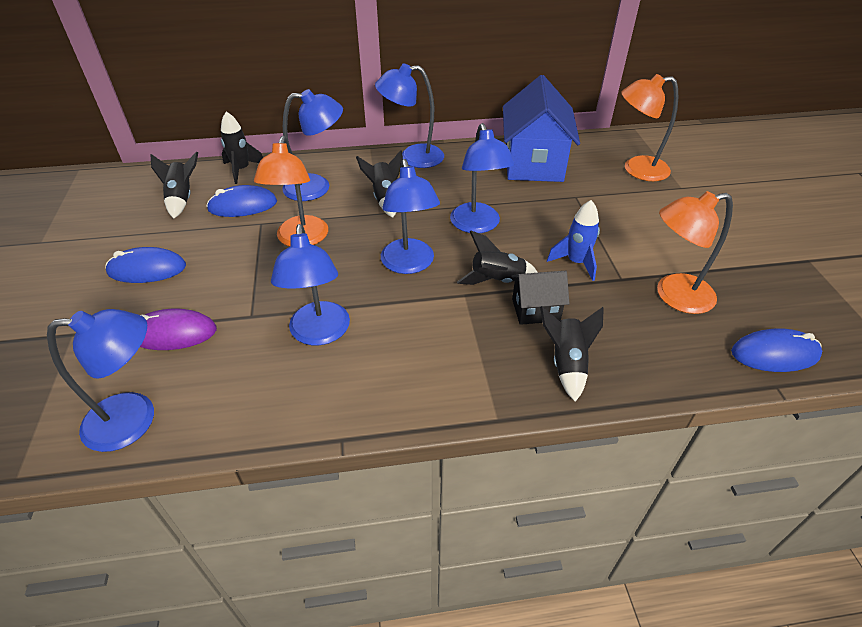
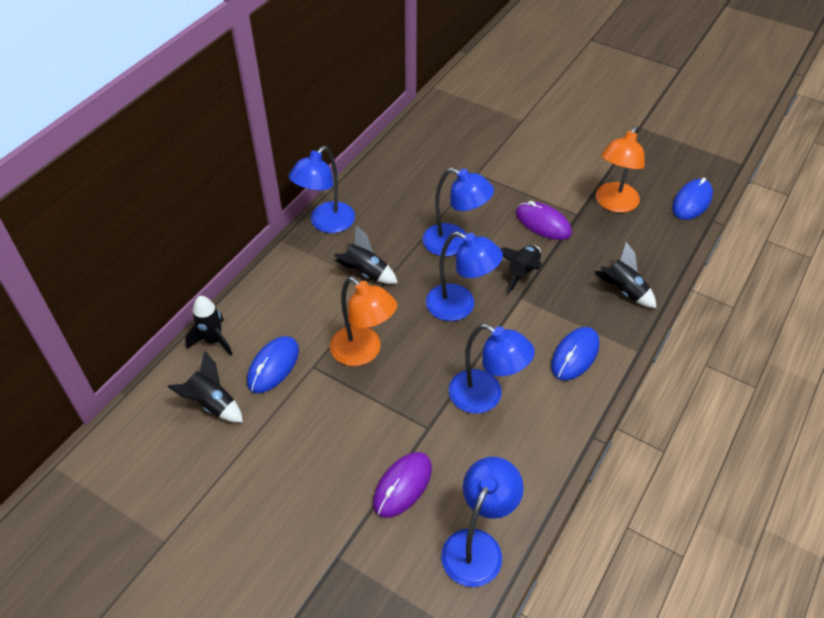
camera: 50 degrees left, 5 degrees up
blue mouse [105,247,186,283] -> blue mouse moved to [551,327,600,380]
blue lamp [282,89,343,201] -> none
blue house [503,75,580,182] -> none
black house [511,271,569,325] -> none
blue rocket [547,200,600,281] -> purple mouse [516,201,572,240]
orange lamp [621,74,678,181] -> none

